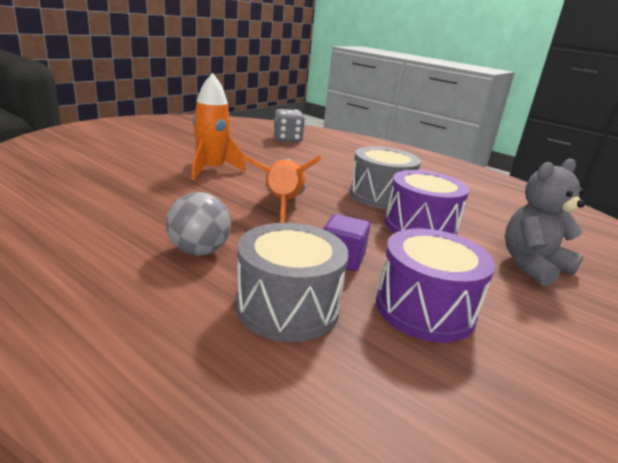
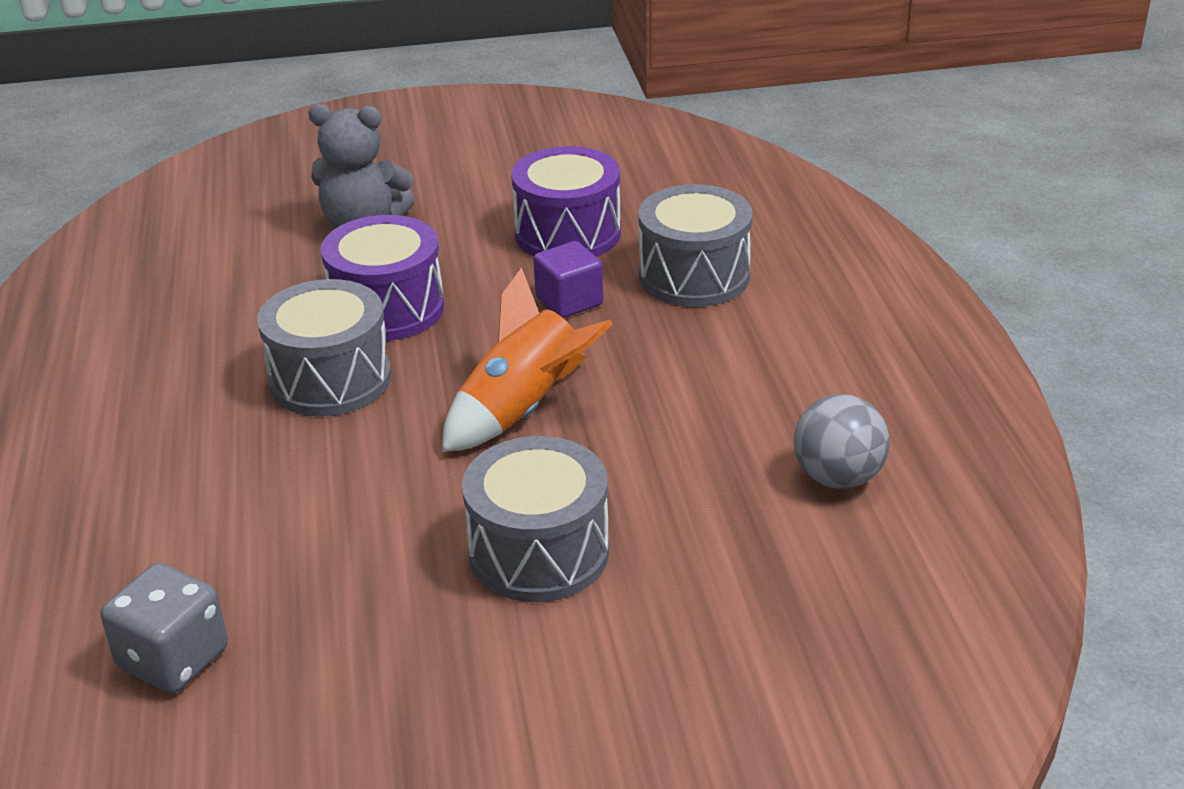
camera: 135 degrees left, 10 degrees up
grey ball [166,192,231,256] -> grey ball moved to [794,394,890,489]
orange rocket [191,73,246,180] -> grey drum [462,436,609,602]

